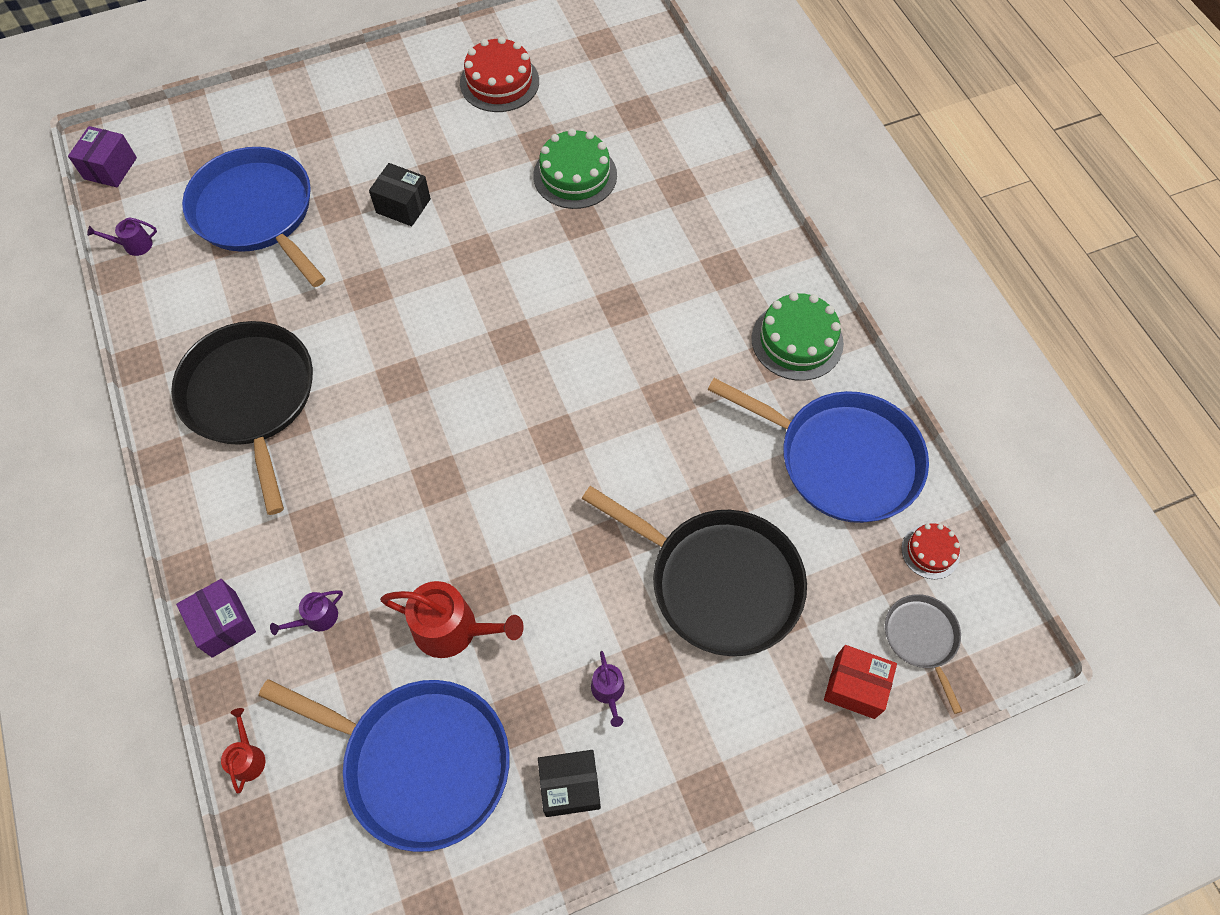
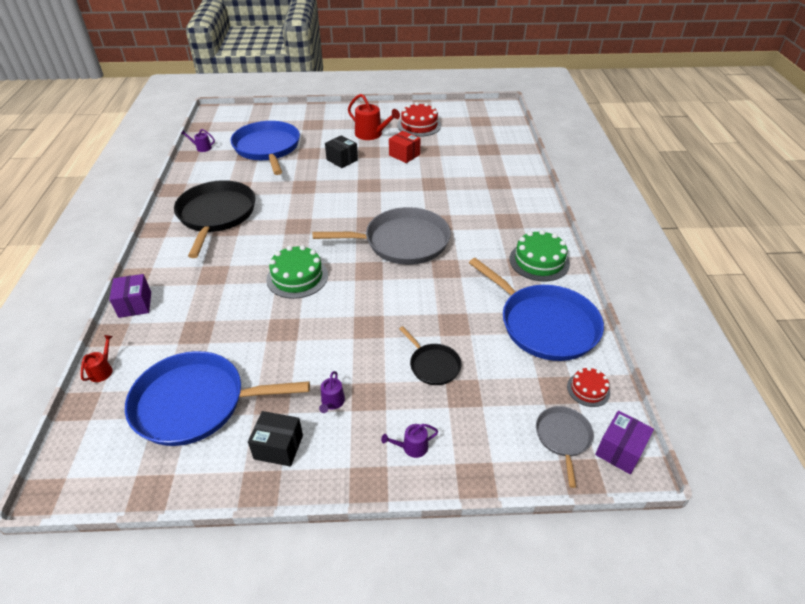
camera: 20 degrees right, 20 degrees down
purple box [68,126,137,187] -> purple box moved to [595,410,654,474]
blue pan [259,679,510,852] -> blue pan turned 135 degrees clockwise [125,351,310,446]
purple watering can [270,590,343,635] -> purple watering can moved to [381,424,438,458]
red watering can [380,581,524,658] -> red watering can moved to [348,94,400,140]
green cake [533,128,617,209] -> green cake moved to [266,245,328,299]
black pan [582,486,807,656] -> black pan [399,326,462,385], size x0.49
red box [824,645,897,719] -> red box moved to [389,131,421,163]
none -> grey pan [313,207,451,265]

